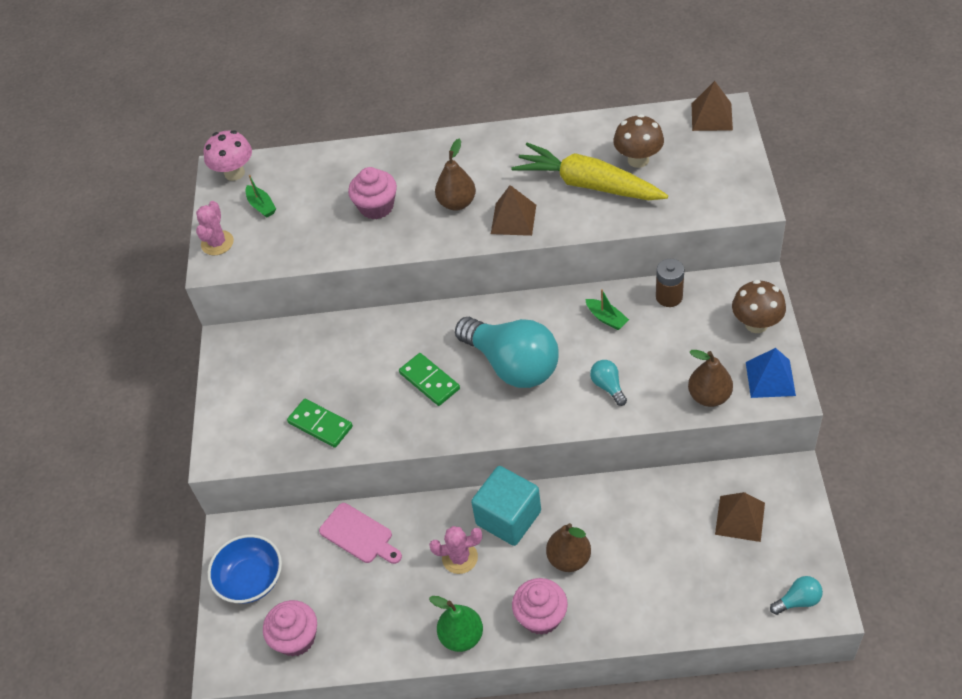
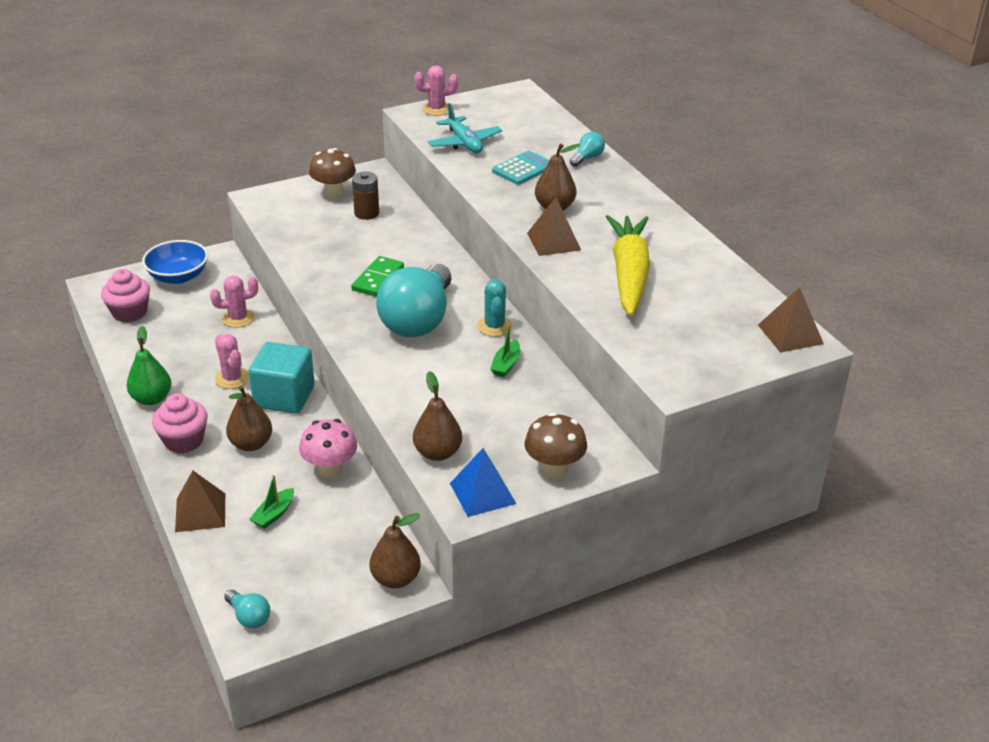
camera: 60 degrees right, 15 degrees down
pink mushroom [204,130,252,181] -> pink mushroom moved to [299,419,357,479]
green boat [246,175,276,218] -> green boat moved to [249,475,294,529]
green domino [287,399,353,448] -> none
pink cutting board [319,503,402,564] -> pink cactus [210,275,258,328]
pink cupcake [348,167,397,219] -> turquoise calculator [492,150,550,185]
turquoise light bulb [590,360,627,406] -> turquoise light bulb moved to [570,132,605,167]
brown mushroom [613,114,664,168] -> brown mushroom moved to [309,148,356,199]
brown battery [656,259,684,307] -> brown battery moved to [352,171,379,220]
brown pyramid [715,492,765,542] -> brown pyramid moved to [175,471,225,532]
none -> brown pear [369,513,421,588]
none -> turquoise plane [428,103,502,153]
none -> turquoise cactus [477,279,513,337]

